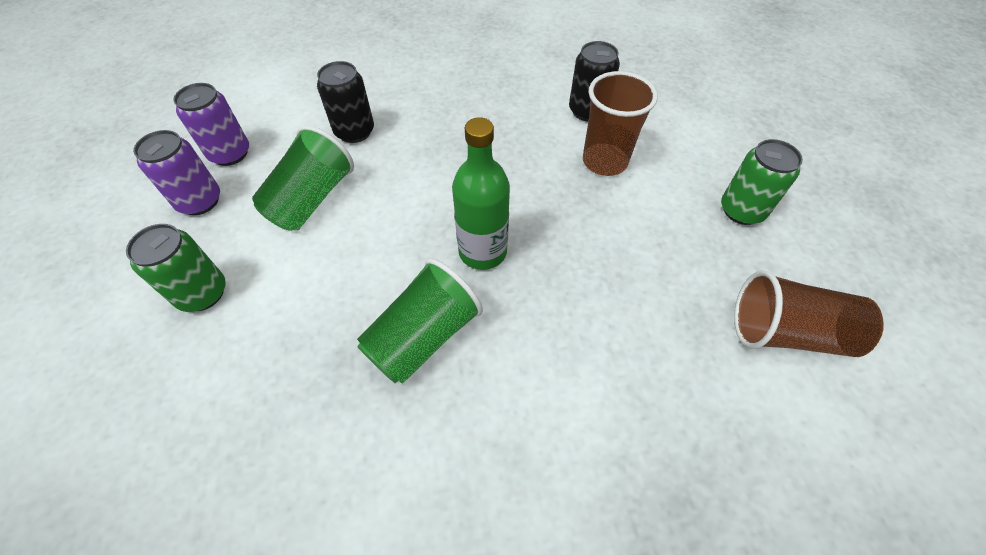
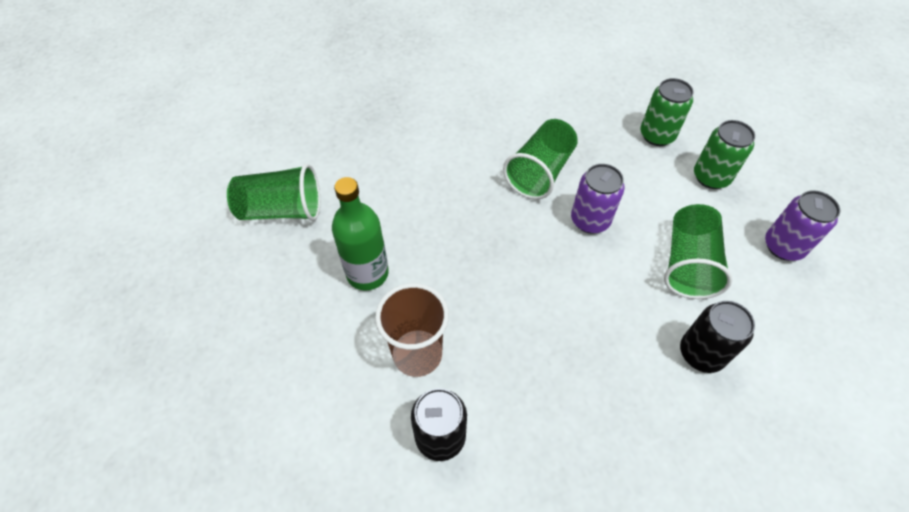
camera: 170 degrees right, 0 degrees up
purple can [173,83,249,166] -> purple can moved to [571,164,624,234]
green bottle [452,117,510,270] -> green bottle moved to [332,177,389,291]
green can [721,139,803,225] -> green can moved to [640,78,694,146]
brown cup [734,270,884,357] -> green cup [227,164,320,221]

